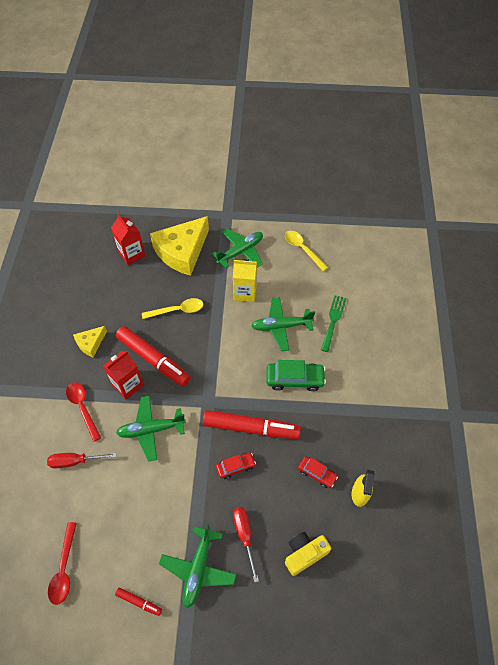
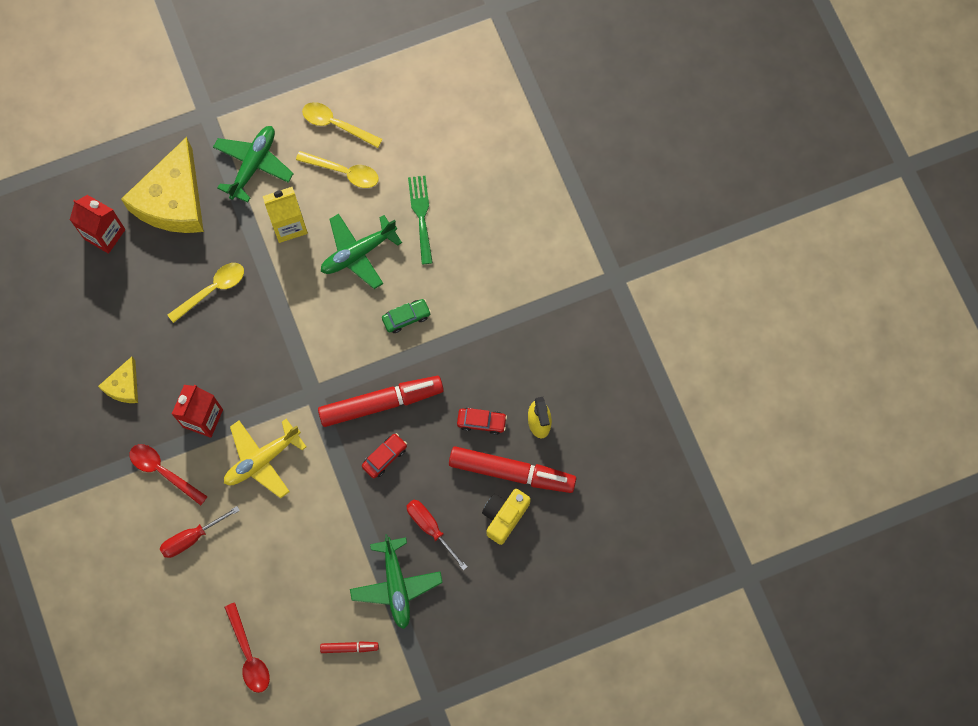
camera: 25 degrees left, 15 degrees up
red marker [115,326,191,387] -> red marker moved to [449,446,576,493]
green plane [116,396,186,462] -> yellow plane [224,419,306,498]
green car [266,360,326,391] -> green car [382,299,431,333], size x0.61
none -> yellow spoon [296,151,379,188]

